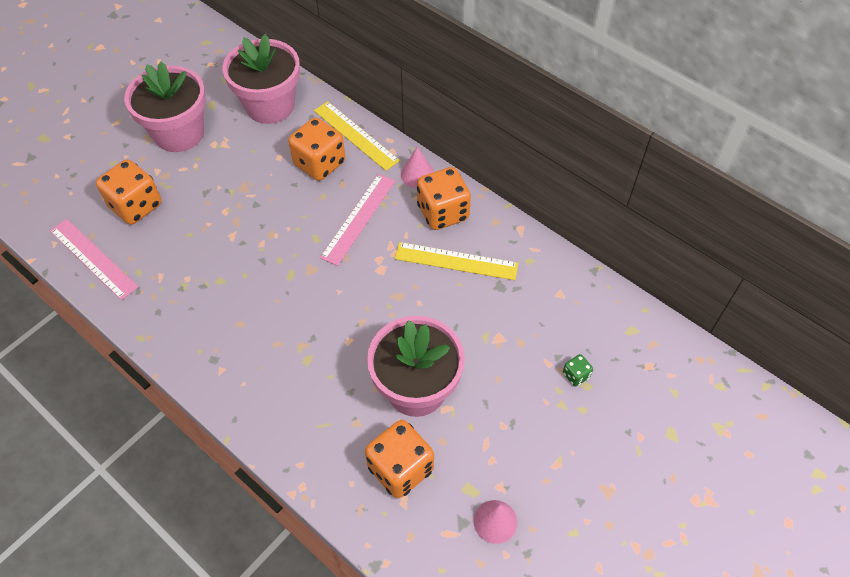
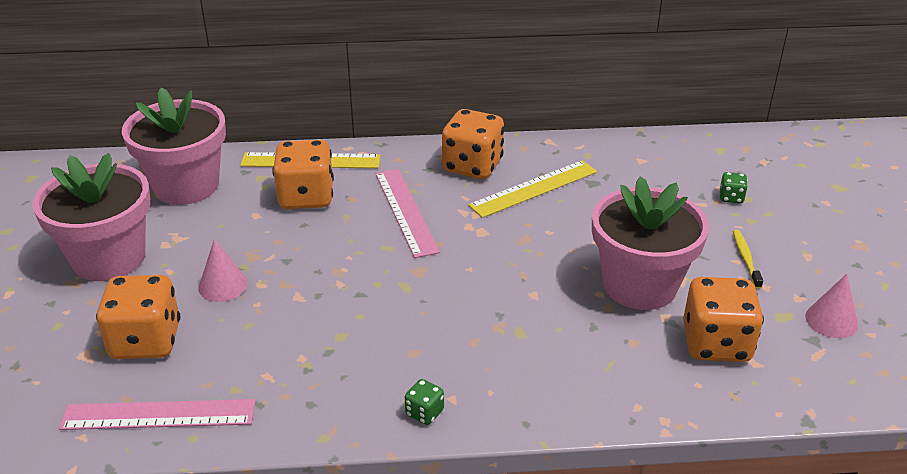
camera: 45 degrees left, 20 degrees down
pink cone [401,147,434,188] -> pink cone moved to [198,239,248,302]
none -> green dice [405,379,444,425]
none -> yellow toothbrush [733,230,763,289]

